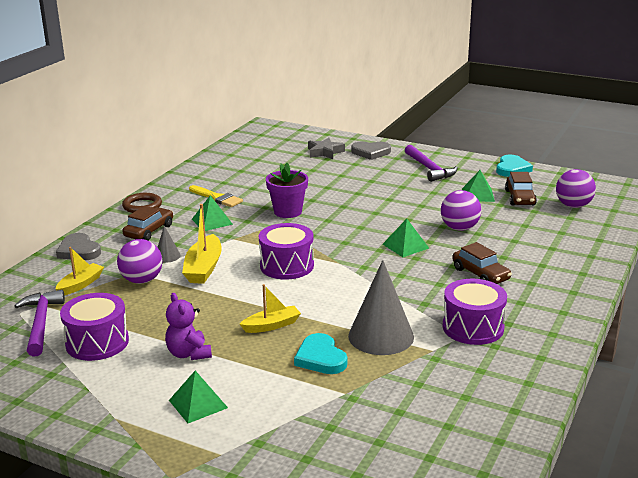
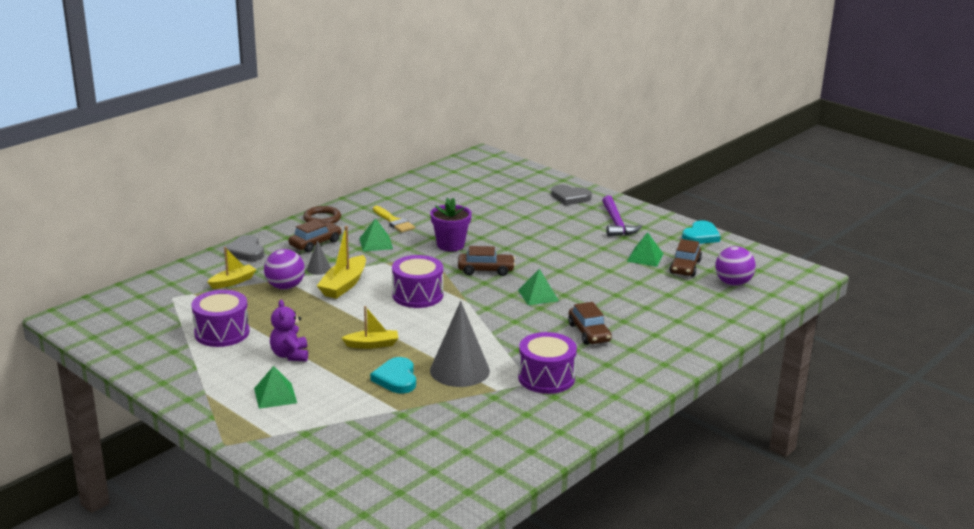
camera: 15 degrees right, 0 degrees up
purple hammer [14,290,65,357] -> none
grey star [308,138,345,159] -> none
purple ball [441,190,481,231] -> none
none -> brown car [458,246,515,276]

